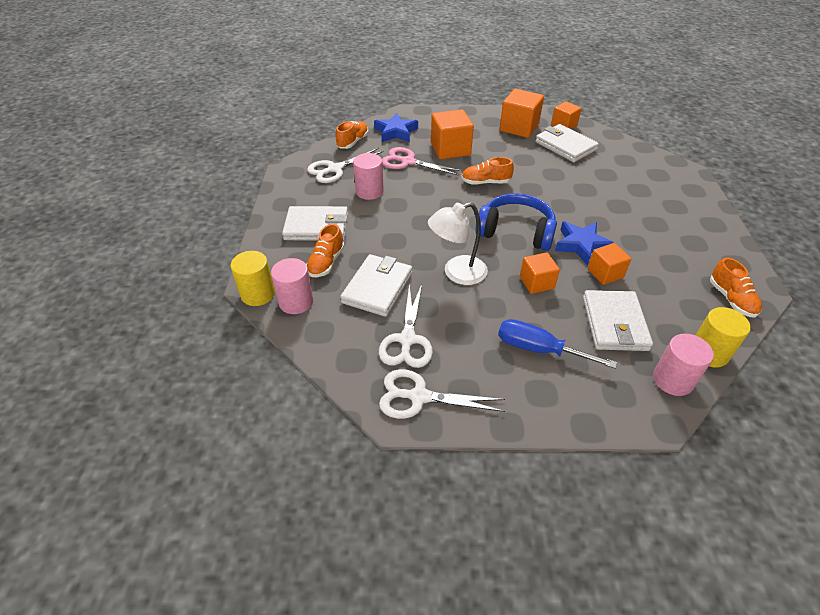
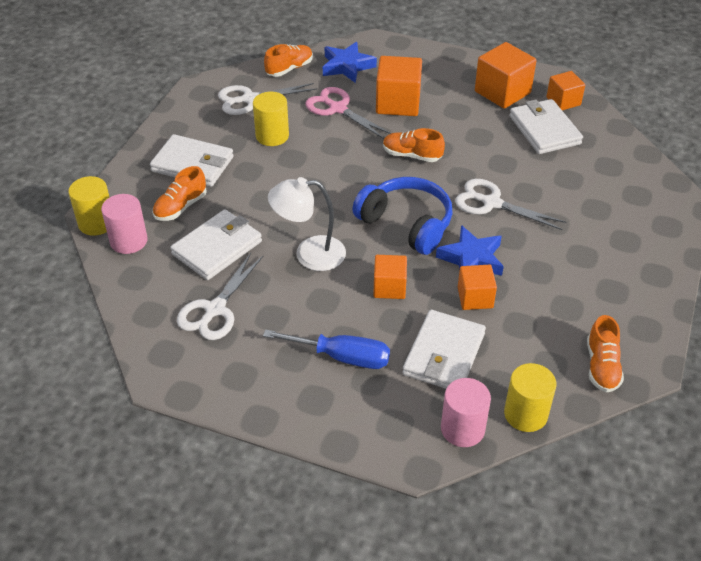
camera: 20 degrees right, 0 degrees up
pink cylinder [353,153,384,200] -> yellow cylinder [253,92,289,146]
white scissors [379,369,505,419] -> white scissors moved to [455,179,567,230]
blue screwdriver [498,319,617,369] -> blue screwdriver turned 150 degrees clockwise [263,329,390,369]

